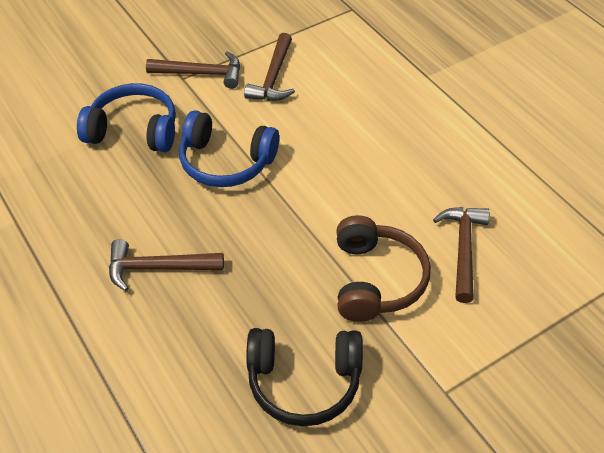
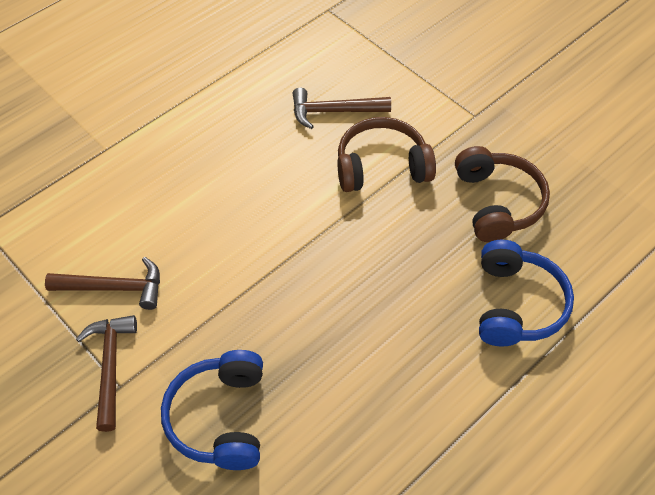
camera: 100 degrees left, 5 degrees up
brown hammer [109,239,224,291] -> none
blue headphones [179,110,279,187] -> blue headphones moved to [479,240,574,347]
black headphones [246,328,363,426] -> brown headphones [455,146,550,242]

